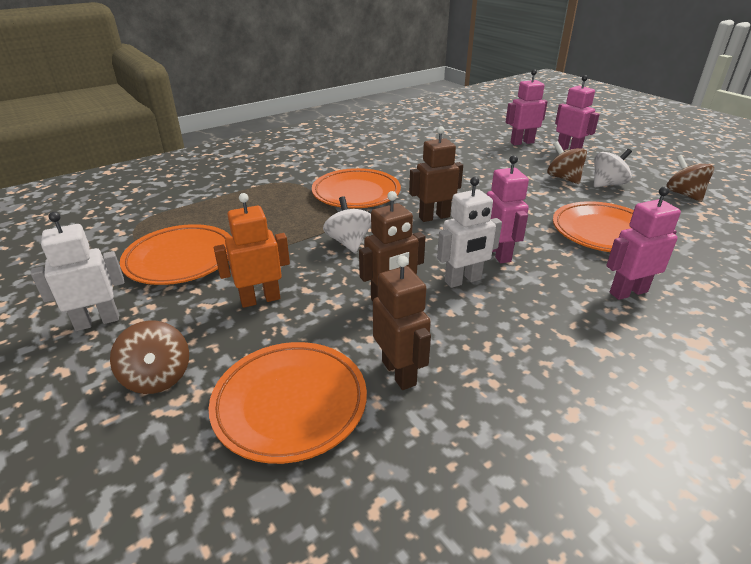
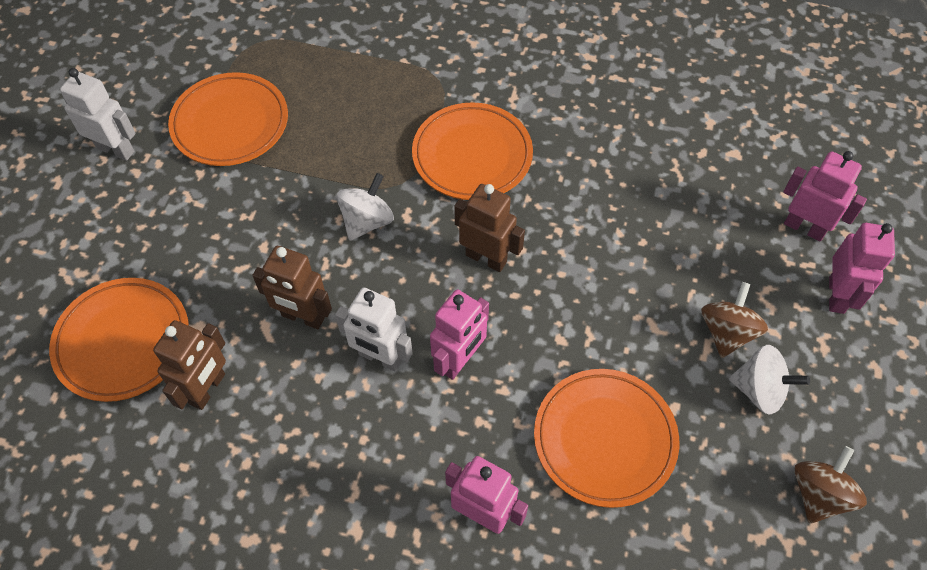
camera: 50 degrees right, 25 degrees up
brown spinning top [110,320,189,394] -> none
orange robot [214,193,290,308] -> none

